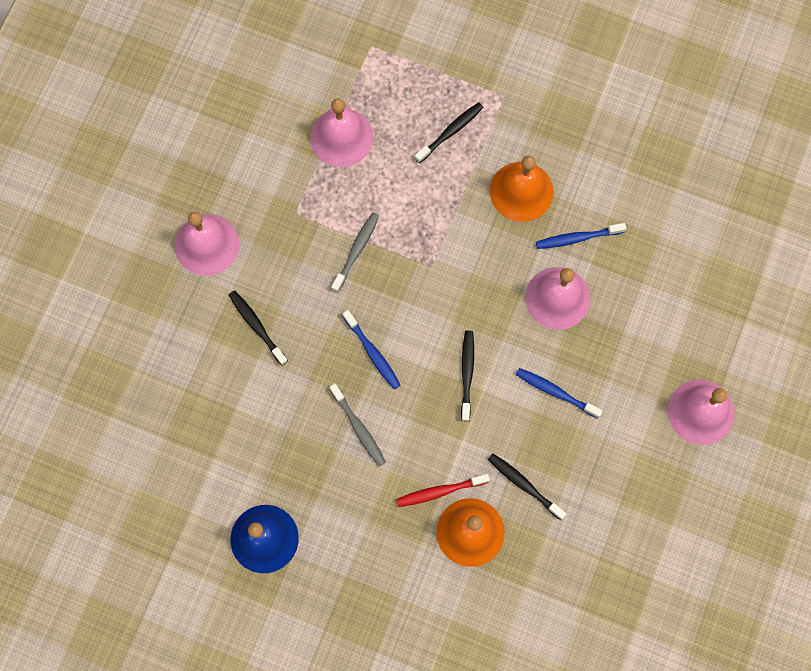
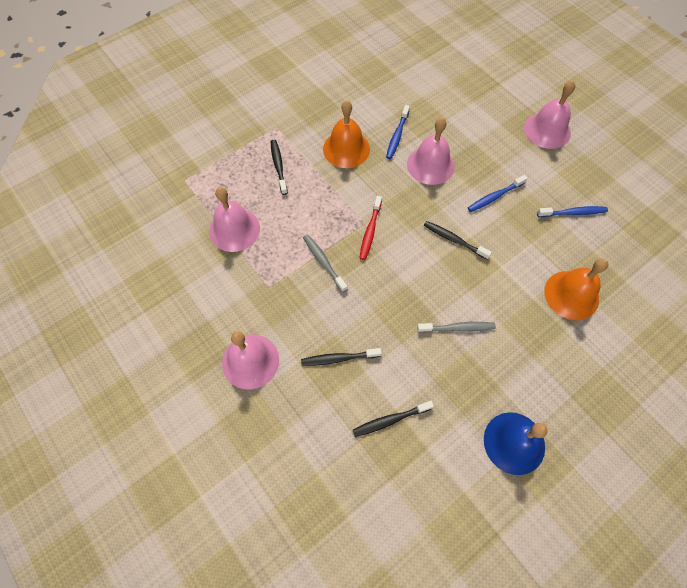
camera: 60 degrees left, 10 degrees down
blue toothbrush [343,310,400,389] -> blue toothbrush moved to [537,206,608,217]
red toothbrush [396,474,490,507] -> red toothbrush moved to [360,196,382,260]
black toothbrush [488,454,567,520] -> black toothbrush moved to [353,401,434,437]

